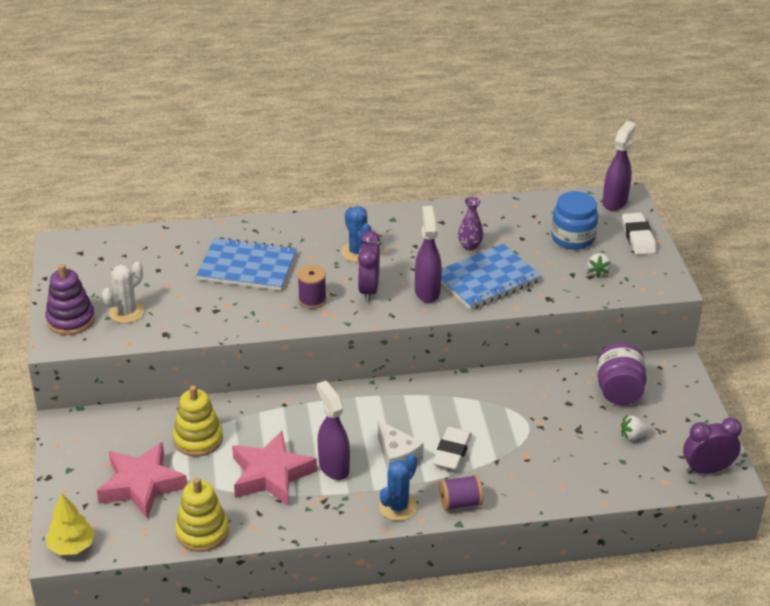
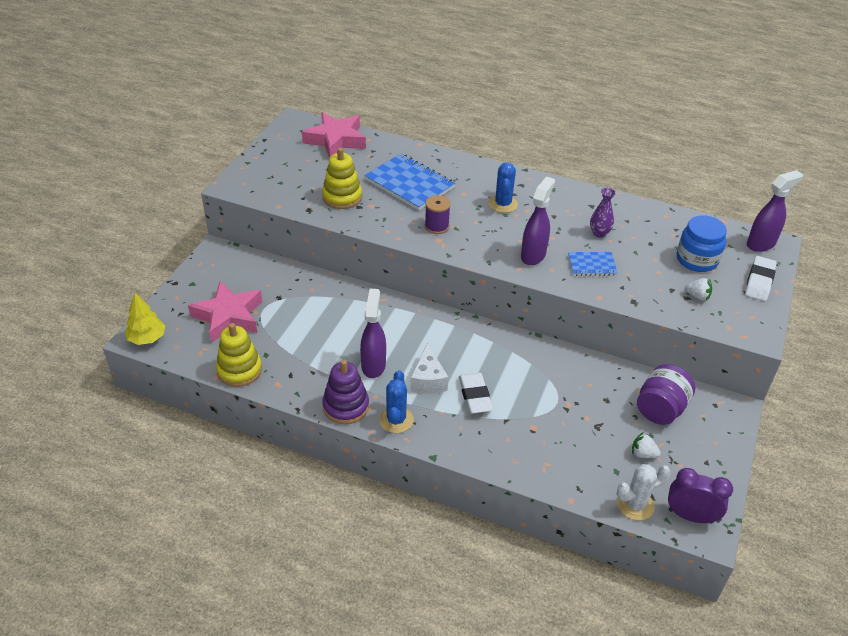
camera: 30 degrees right, 5 degrees up
purple stacking toy [45,264,95,335] -> purple stacking toy moved to [322,359,369,424]
white cactus [102,262,144,323] -> white cactus moved to [617,464,671,521]
yellow stacking toy [173,385,223,457] -> yellow stacking toy moved to [322,147,362,209]
pink star [232,431,317,506] -> pink star moved to [302,112,366,158]
purple clock [358,231,380,302] -> none
blue cactus [379,454,417,521] -> blue cactus turned 60 degrees counterclockwise [379,370,414,433]
white eraser [433,427,472,470] -> white eraser turned 60 degrees counterclockwise [459,373,493,414]
purple spool [439,475,483,511] -> none
blue notebook [441,244,541,310] -> blue notebook [568,252,618,276], size x0.55
white strawberry [588,253,611,277] -> white strawberry turned 105 degrees counterclockwise [685,278,712,300]

